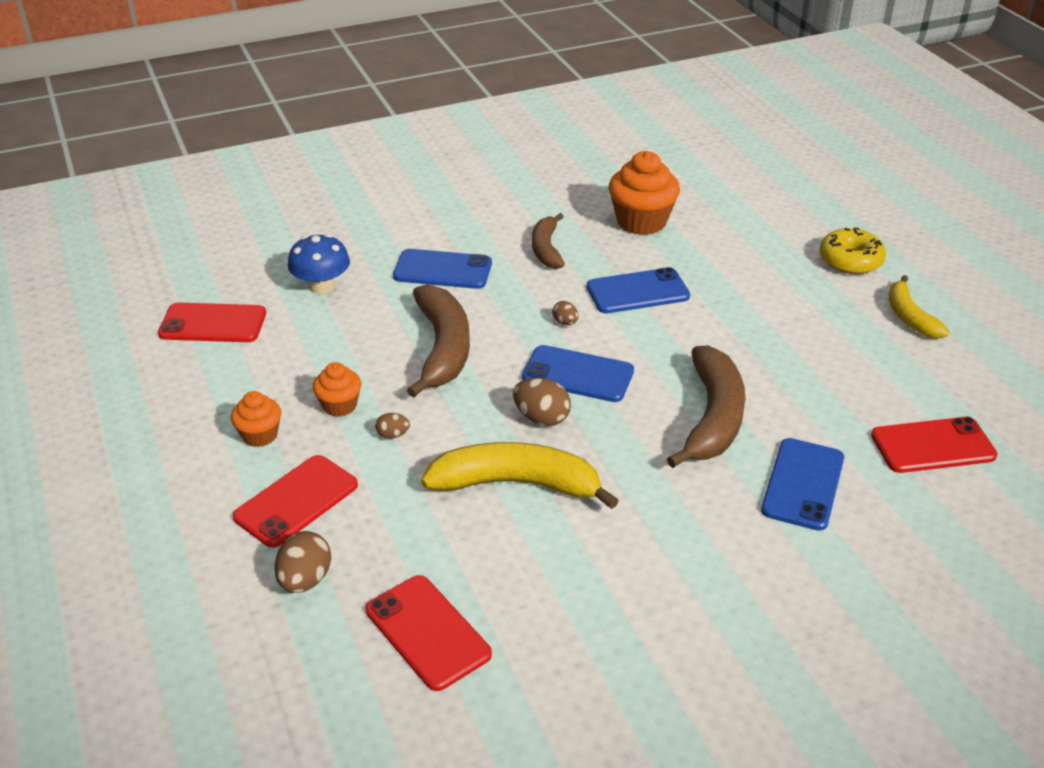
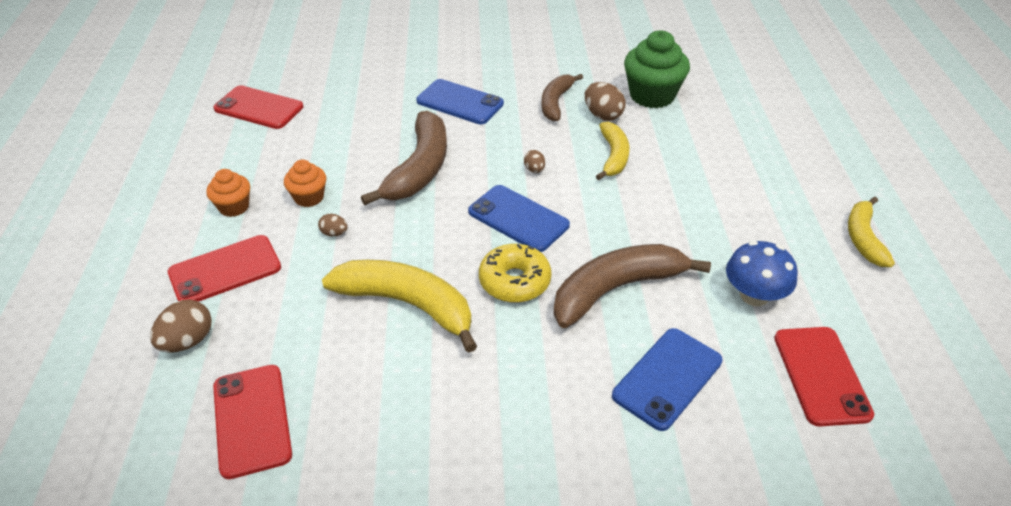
camera: 20 degrees right, 5 degrees up
blue mushroom [288,234,350,294] -> blue mushroom moved to [726,241,798,306]
brown egg [513,378,571,426] -> brown egg moved to [585,82,626,121]
blue phone [587,267,690,313] -> yellow banana [596,122,629,180]
orange cupcake [609,151,680,235] -> green cupcake [624,30,690,108]
brown banana [667,345,745,468] -> brown banana turned 150 degrees counterclockwise [553,244,711,328]
yellow donut [820,228,886,274] -> yellow donut moved to [479,244,551,303]
red phone [871,417,998,473] -> red phone turned 75 degrees clockwise [774,327,874,426]

